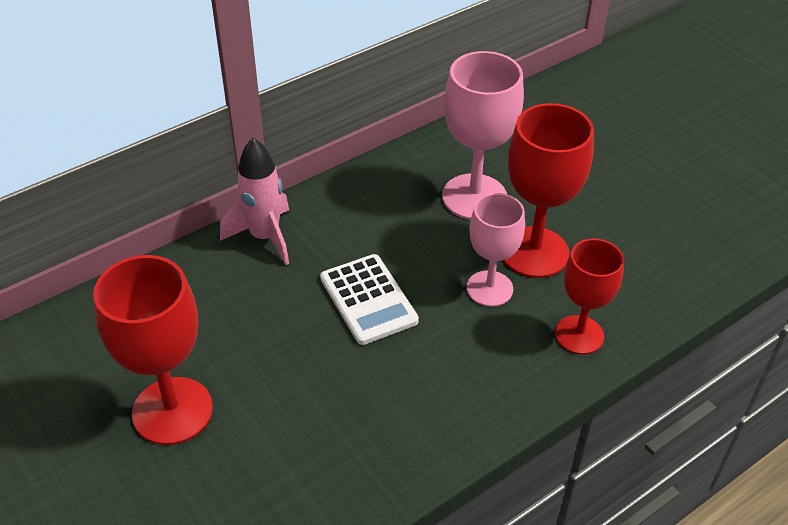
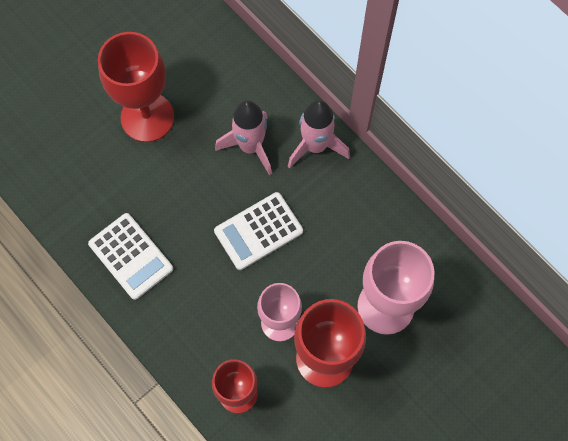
camera: 85 degrees right, 25 degrees up
none -> white calculator [88,213,173,300]
none -> pink rocket [215,100,272,175]

